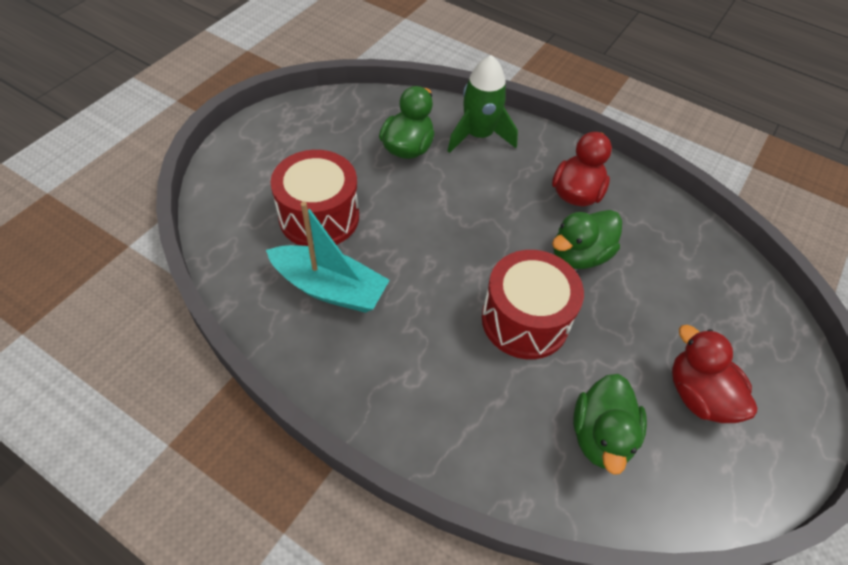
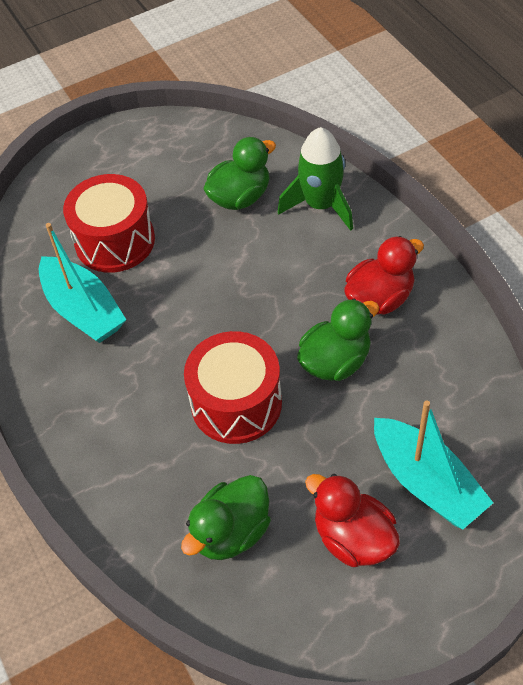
camera: 35 degrees right, 0 degrees up
green duck [552,210,622,269] -> green duck turned 150 degrees clockwise [297,299,379,381]
red duck [672,325,757,423] -> red duck turned 45 degrees counterclockwise [305,474,400,567]
none -> turquoise boat [374,400,493,530]

